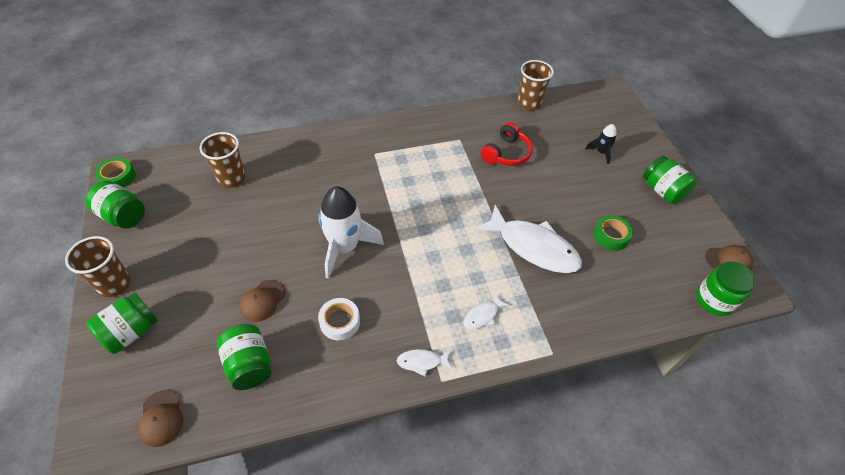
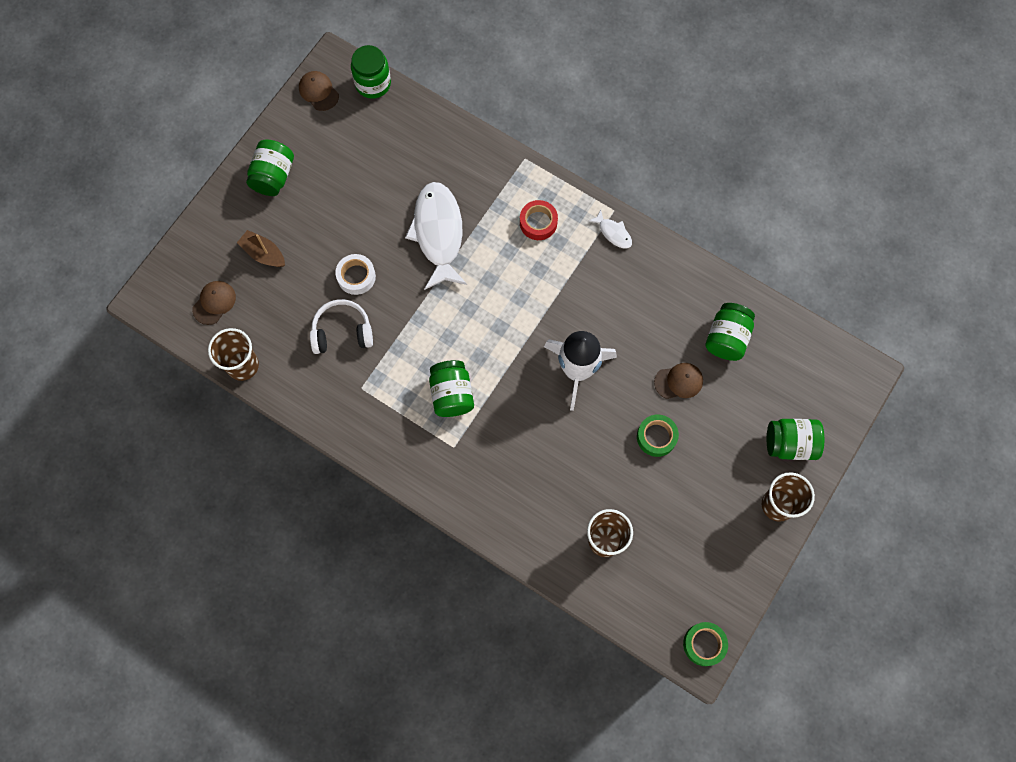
camera: 130 degrees left, 20 degrees up
green jar [85,181,145,229] -> green jar moved to [429,360,474,417]
brown cap [138,390,183,447] -> brown cap moved to [192,281,236,325]
white tape [318,298,360,341] -> white tape moved to [335,254,376,295]
white fish [464,292,510,330] -> red tape [520,200,558,240]
red headphones [481,122,533,166] -> white headphones [310,299,373,354]
black rocket [585,124,617,164] -> brown boat [237,230,285,267]
green tape [593,215,633,251] -> green tape moved to [637,415,679,457]

